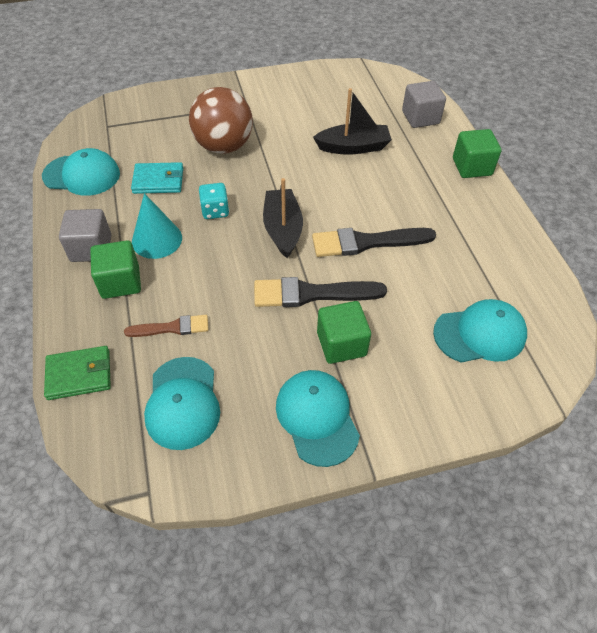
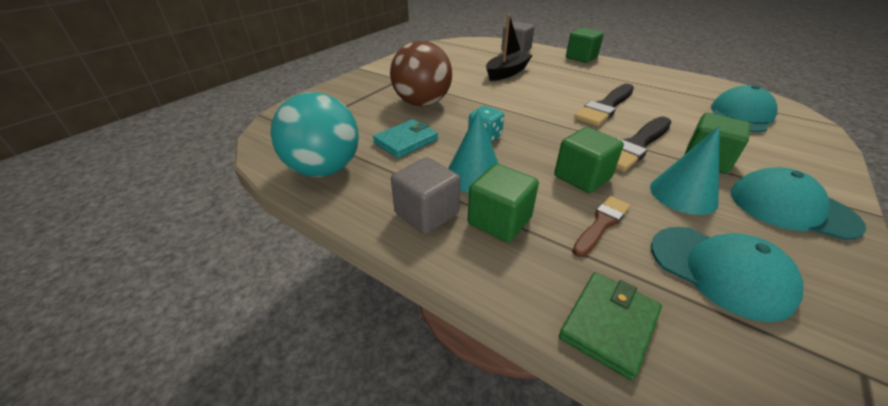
camera: 40 degrees left, 15 degrees down
turquoise cap [42,148,120,196] -> turquoise ball [271,92,359,177]
black boat [263,178,303,258] -> none
none -> green cube [554,127,624,193]
none -> turquoise cone [650,126,720,215]

